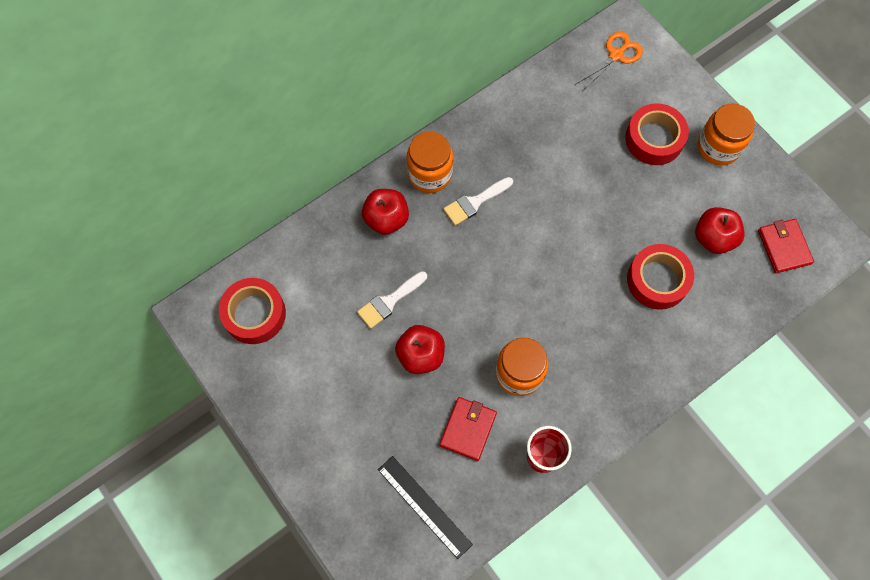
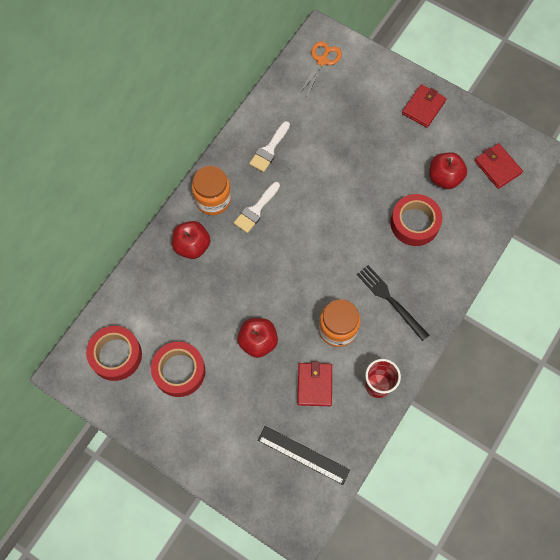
camera: 20 degrees left, 0 degrees up
white brush [357,271,427,329] -> white brush moved to [249,121,290,172]
red tape [625,103,689,165] -> red tape moved to [151,342,205,397]
orange jar [698,103,755,165] -> red wallet [402,84,446,128]
none -> black fork [357,265,429,341]

